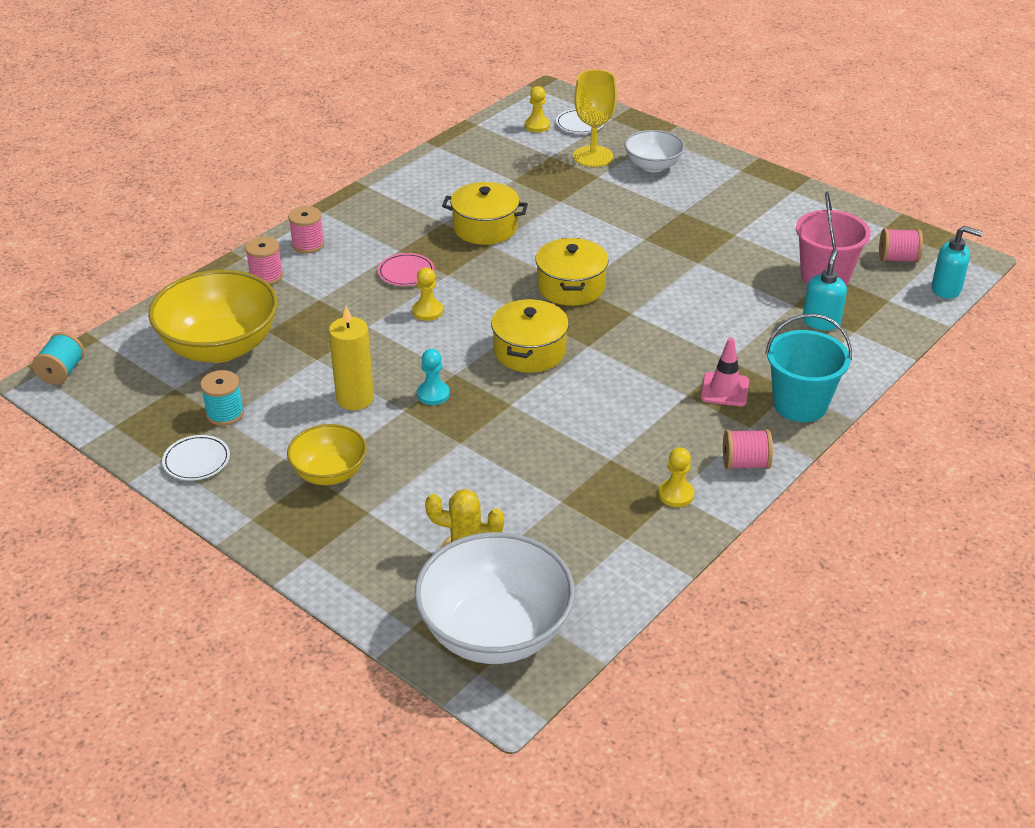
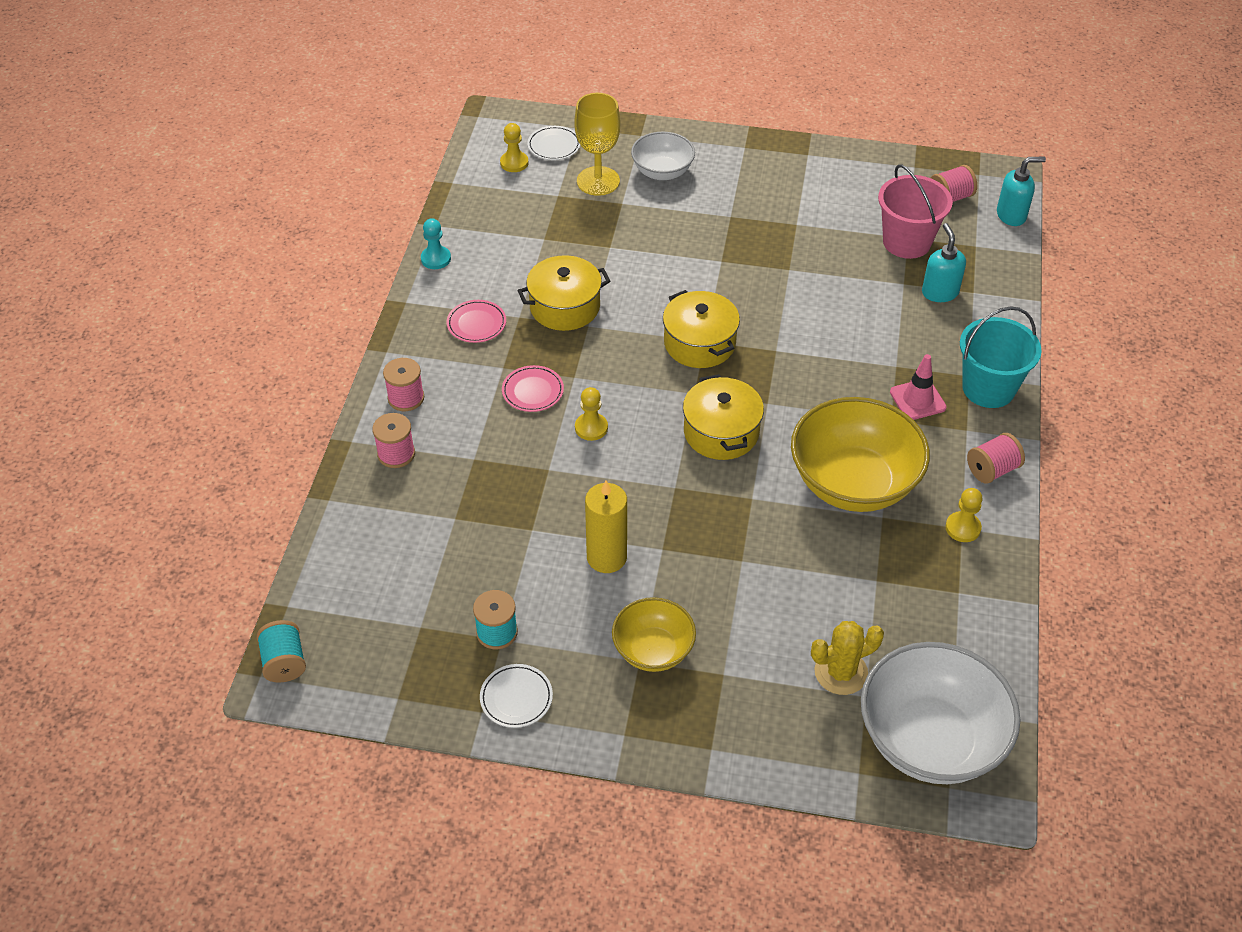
camera: 30 degrees left, 10 degrees up
yellow bowl [148,270,278,363] -> yellow bowl moved to [791,397,930,512]
turquoise pawn [417,349,450,405] -> turquoise pawn moved to [421,218,451,269]
none -> pink plate [447,300,506,343]

